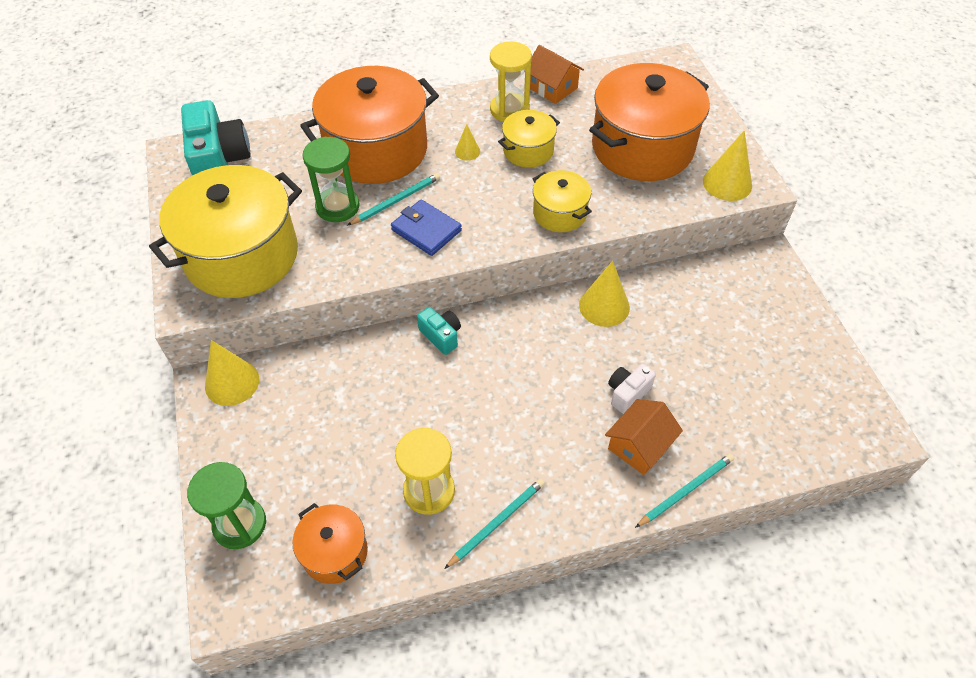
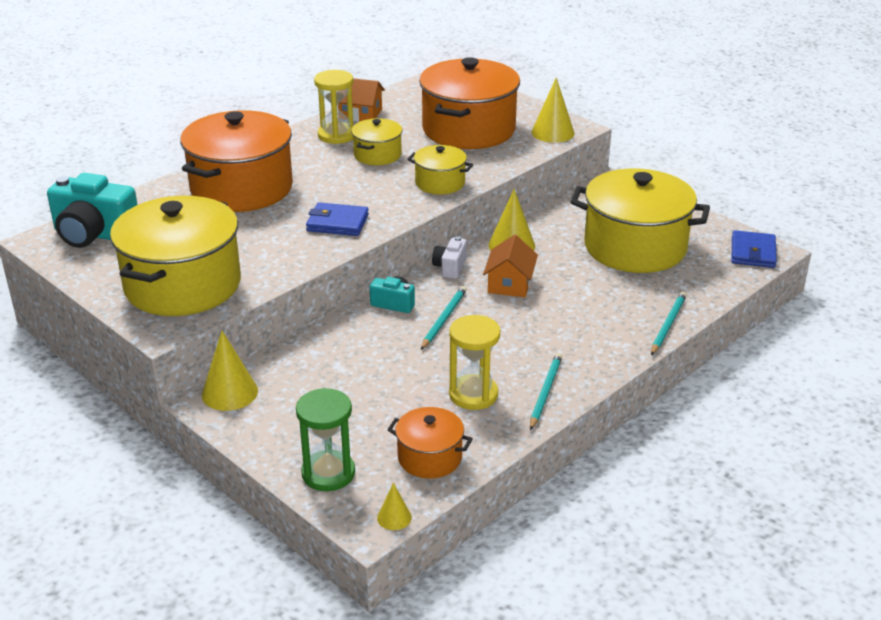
camera: 30 degrees left, 20 degrees down
turquoise camera [181,100,251,175] -> turquoise camera turned 150 degrees clockwise [47,173,137,248]
green hourglass [302,137,360,222] -> none
turquoise pencil [347,173,440,226] -> turquoise pencil moved to [421,286,467,350]
yellow cone [455,124,480,161] -> yellow cone moved to [377,483,412,530]
orange house [605,399,683,475] -> orange house moved to [483,235,538,297]
white camera [608,364,656,414] -> white camera moved to [432,236,467,279]
none -> yellow pot [570,169,710,273]
none -> blue wallet [732,230,777,268]

